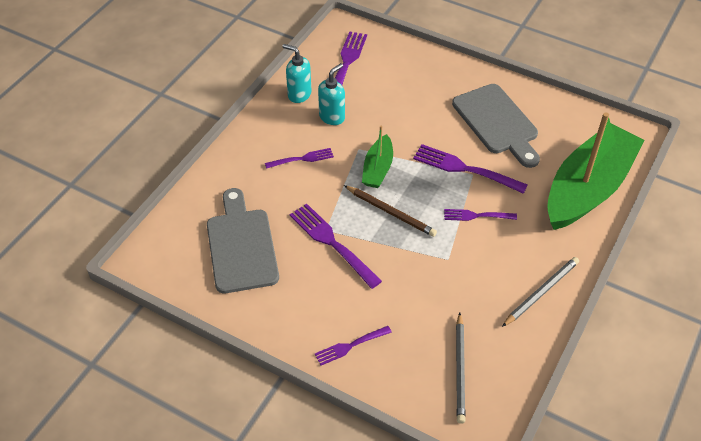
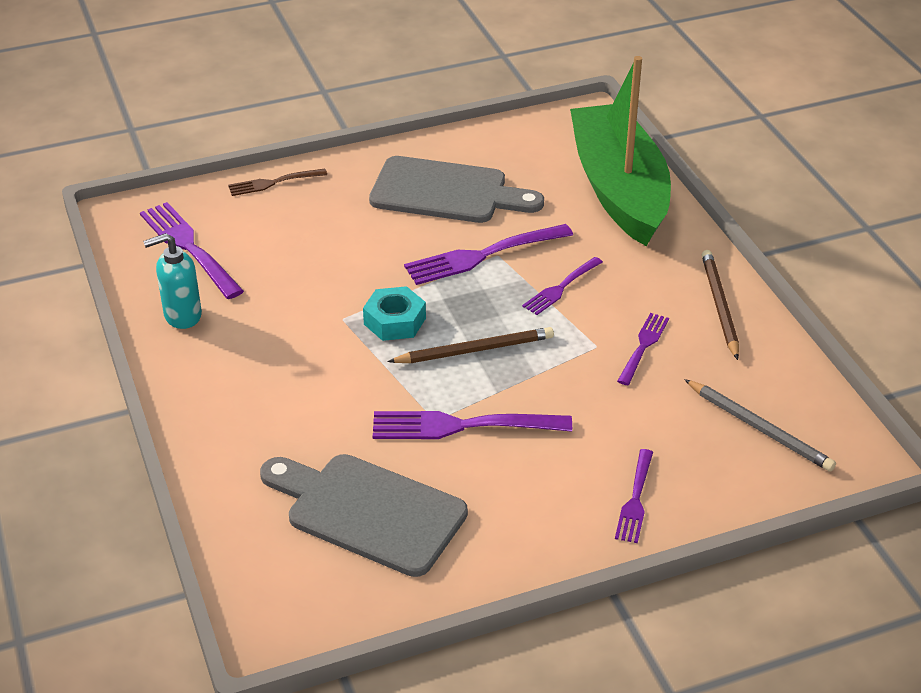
camera: 50 degrees left, 10 degrees down
purple fork [265,148,334,169] -> purple fork moved to [617,313,669,385]
turquoise soap dispenser [318,63,345,125] -> none
green boat [362,126,393,188] -> turquoise nut [363,286,426,341]
grey pencil [502,257,579,327] -> brown pencil [702,250,739,360]
none -> brown fork [228,169,327,196]

